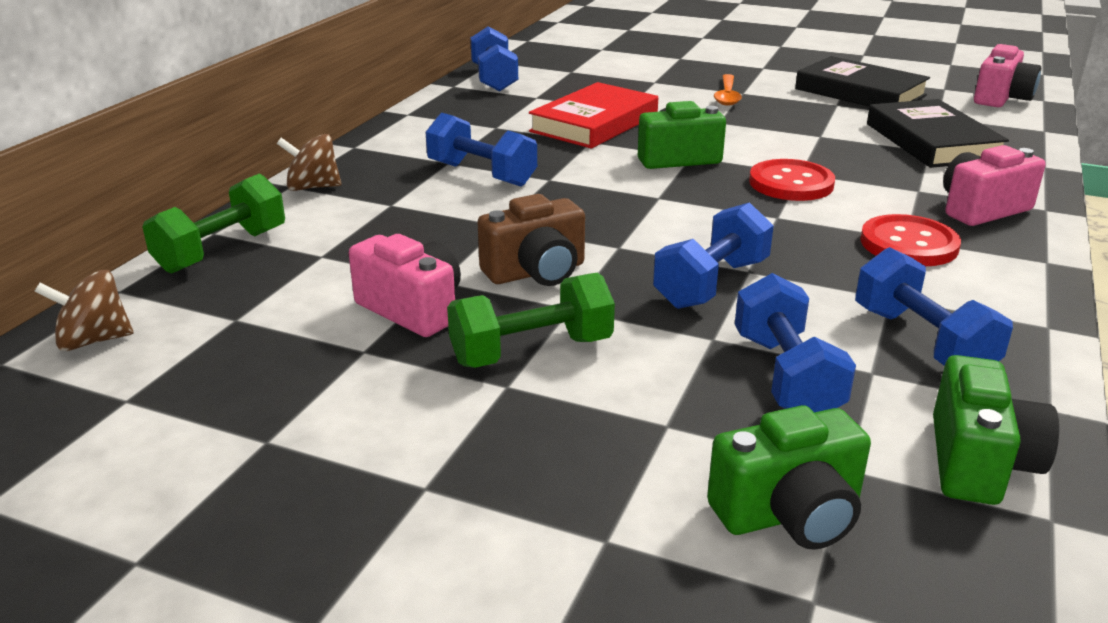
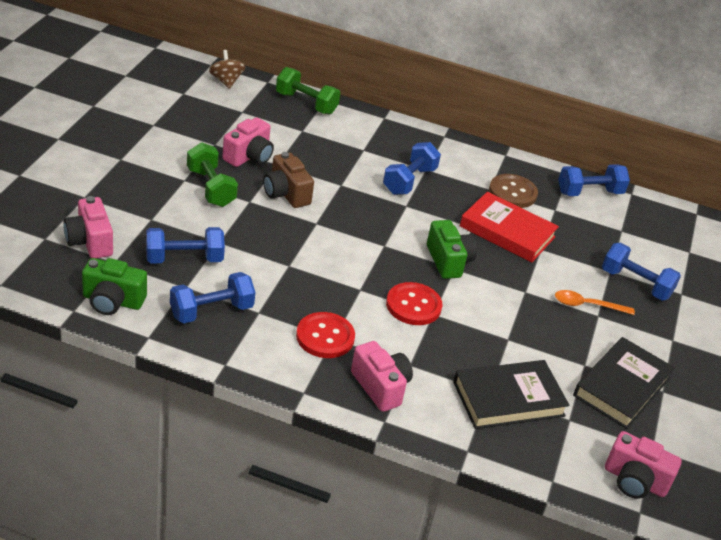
camera: 80 degrees right, 10 degrees up
brown spinning top [277,134,341,191] -> none
blue dumbbell [653,202,774,309] -> blue dumbbell moved to [602,243,681,300]
green camera [707,405,871,550] -> pink camera [63,196,113,258]
none -> brown button [489,174,538,208]

